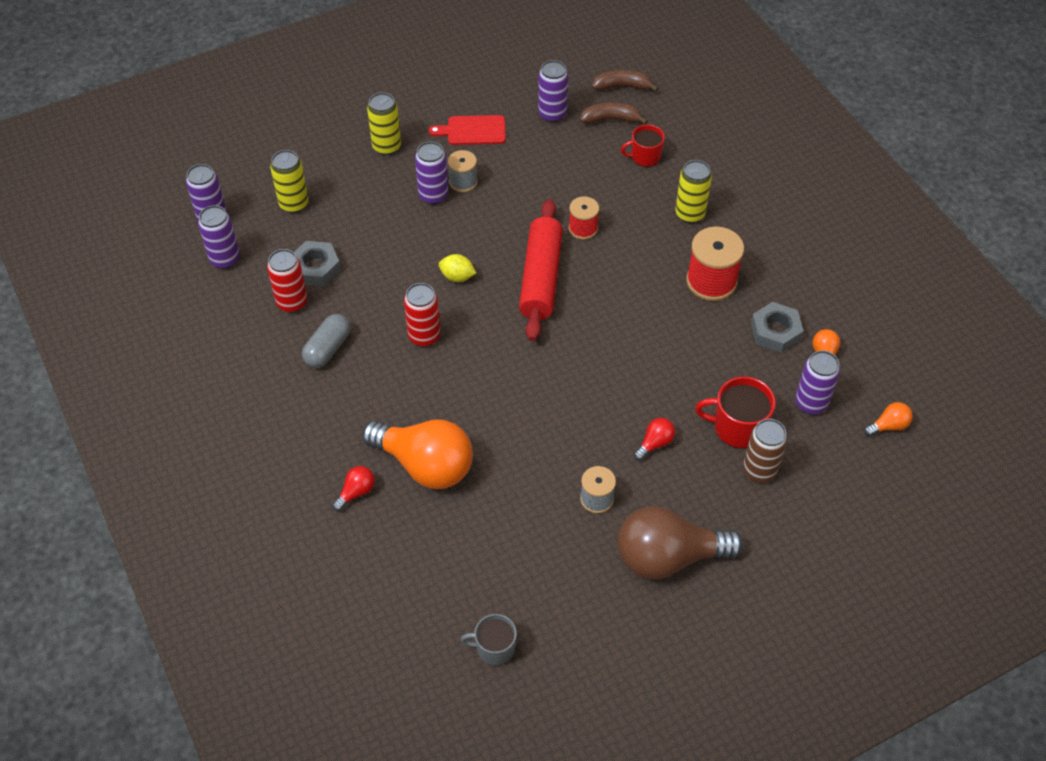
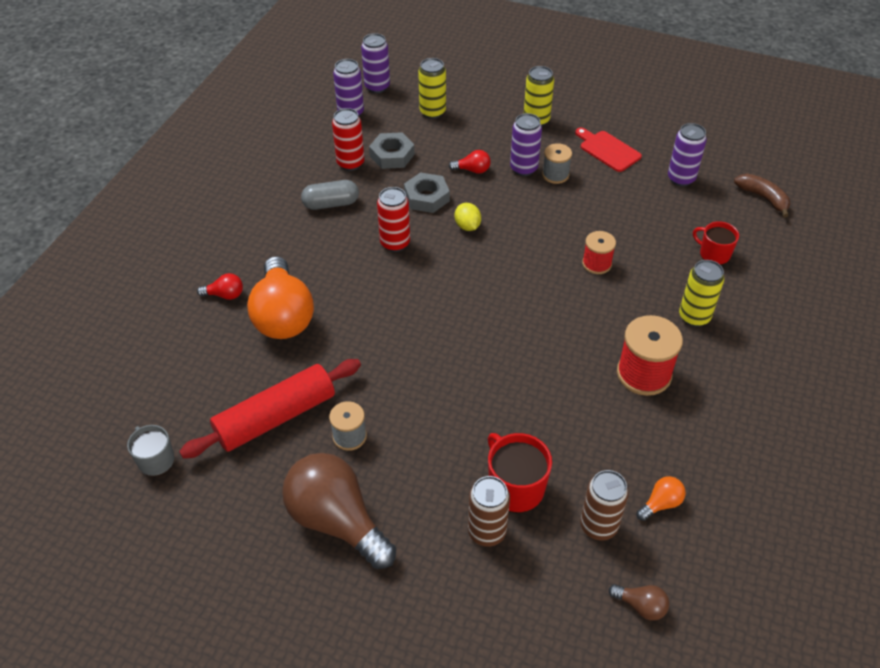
camera: 50 degrees right, 5 degrees down
red rolling pin [519,199,563,341] -> red rolling pin moved to [179,359,361,459]
brown banana [580,102,648,125] -> none
red light bulb [634,418,675,461] -> red light bulb moved to [449,150,491,174]
grey nut [751,302,804,353] -> grey nut moved to [404,172,450,213]
purple can [795,351,840,415] -> brown can [580,470,629,541]
orange light bulb [864,402,913,436] -> brown light bulb [609,584,669,620]

